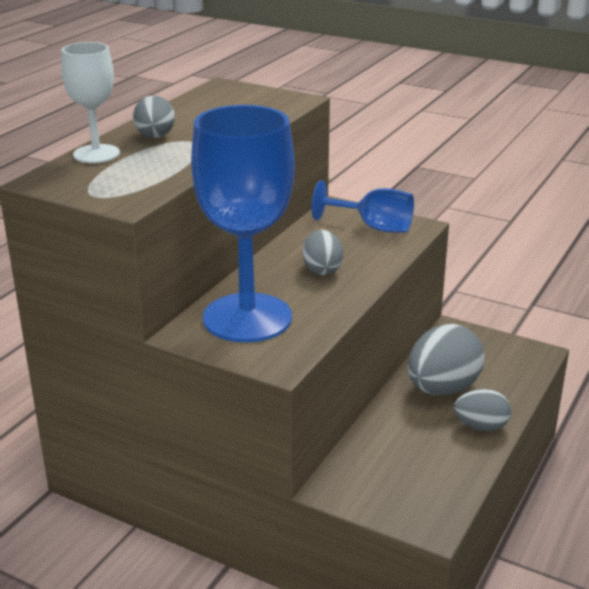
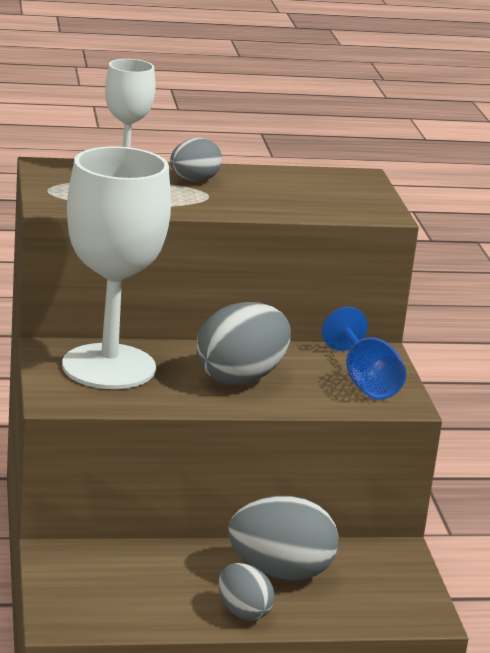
camera: 50 degrees right, 5 degrees down
blue goblet [191,105,295,343] -> white goblet [62,146,171,389]
grey egg [302,230,344,275] -> grey egg [196,302,291,385], size x1.71

